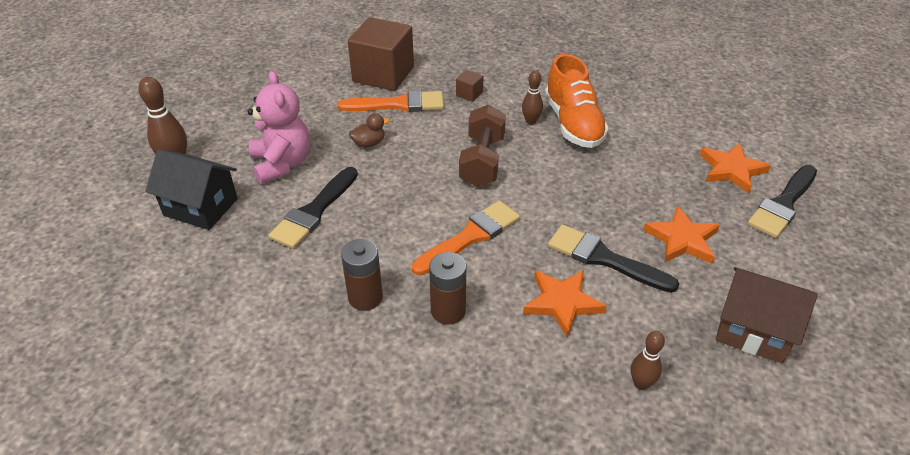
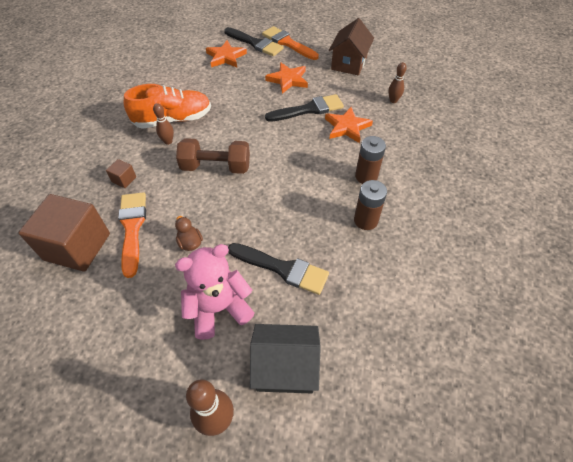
camera: 95 degrees left, 10 degrees up
black house [145,149,238,230] -> black house turned 75 degrees clockwise [250,324,321,393]
orange brush [412,200,520,276] -> orange brush moved to [262,26,319,60]
black brush [548,224,679,293] -> black brush turned 135 degrees counterclockwise [265,94,344,122]

